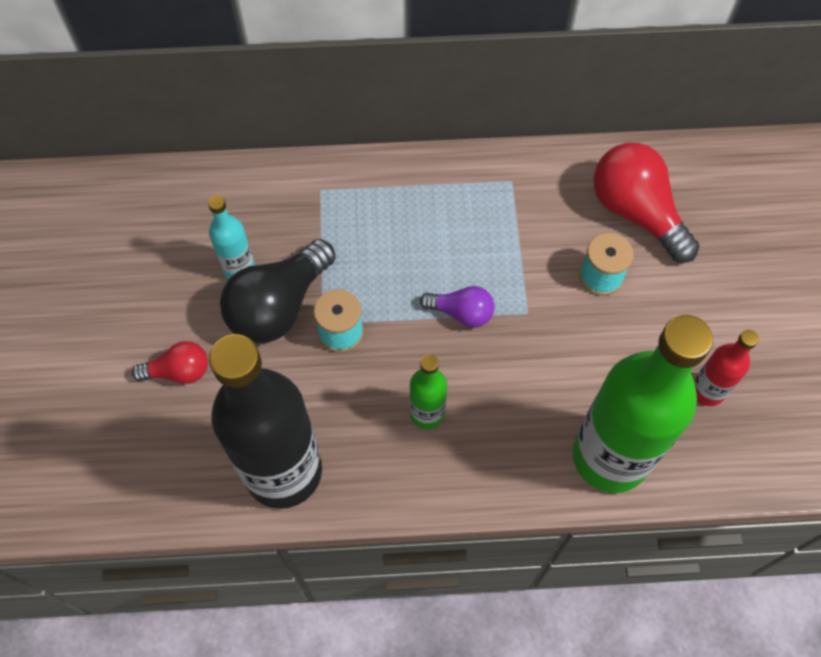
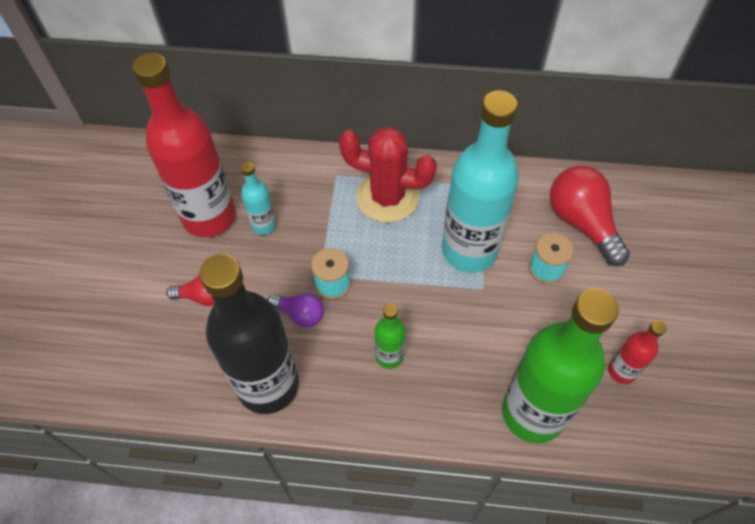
camera: 10 degrees right, 5 degrees down
black light bulb [220,239,335,343] -> none
purple light bulb [420,286,495,328] -> purple light bulb moved to [268,294,324,328]
none -> red bottle [132,53,236,237]
none -> red cactus [339,127,437,223]
none -> turquoise bottle [442,90,519,272]

